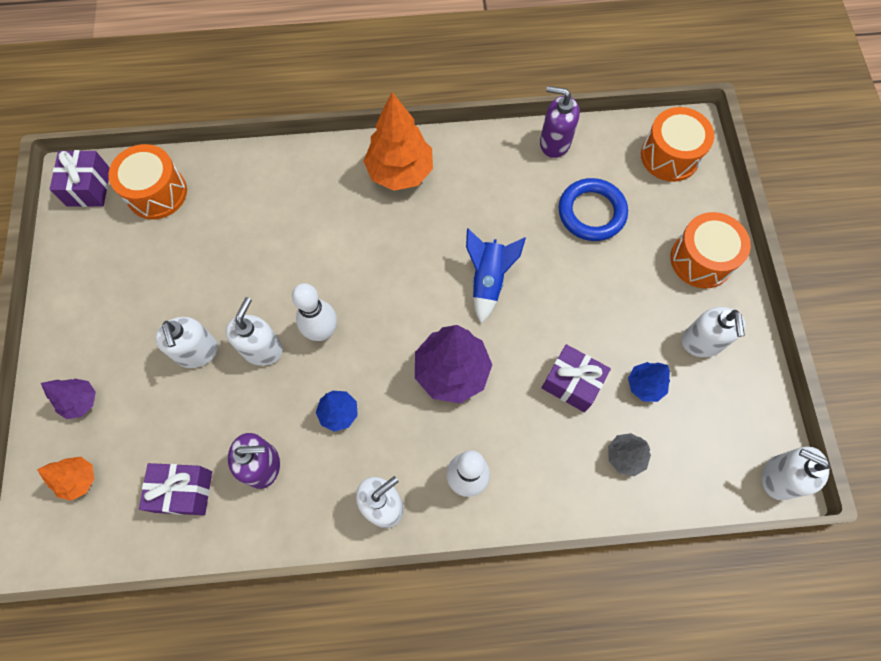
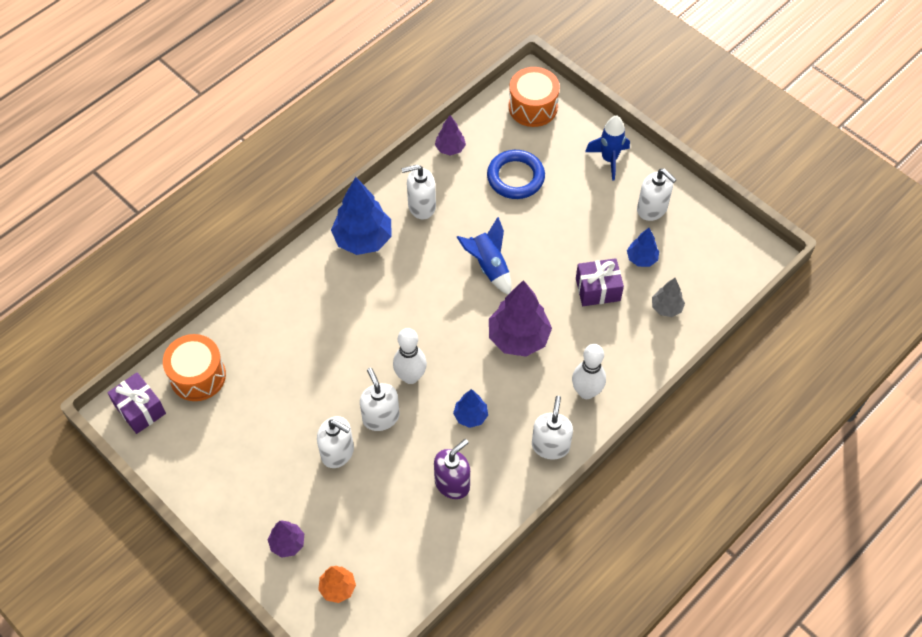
camera: 40 degrees left, 10 degrees down
purple gift [139,463,212,515] -> none
orange tree [363,92,433,191] -> blue tree [331,177,392,255]
purple soap dispenser [540,86,580,158] -> purple tree [435,115,466,155]
orange drum [670,212,751,289] -> blue rocket [585,115,630,181]
white soap dispenser [762,447,830,500] -> white soap dispenser moved to [402,164,436,219]

